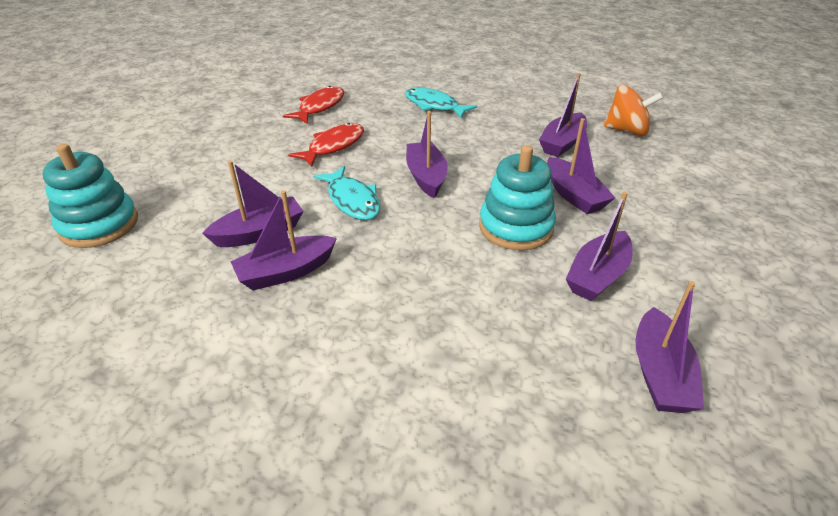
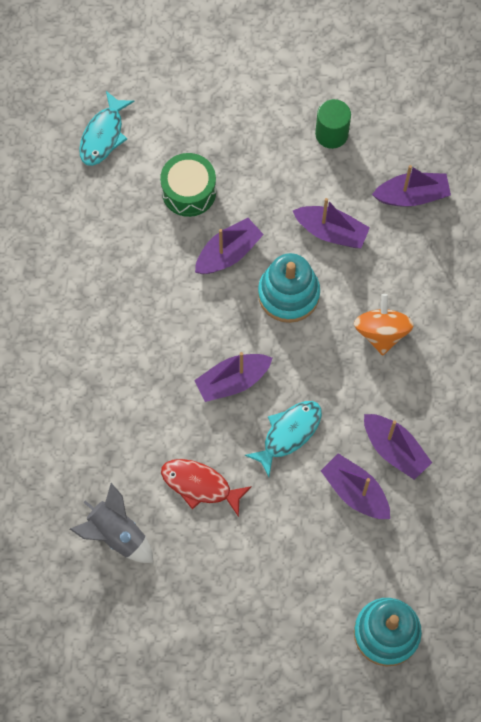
camera: 105 degrees left, 30 degrees up
red fish [283,86,344,124] -> grey rocket [70,483,154,563]
turquoise fish [405,87,477,118] -> turquoise fish moved to [79,91,135,166]
purple boat [539,73,587,157] -> none
orange spinning top [604,85,663,136] -> orange spinning top moved to [354,294,414,355]
none -> green drum [160,153,216,217]
none -> green cylinder [315,99,351,149]

